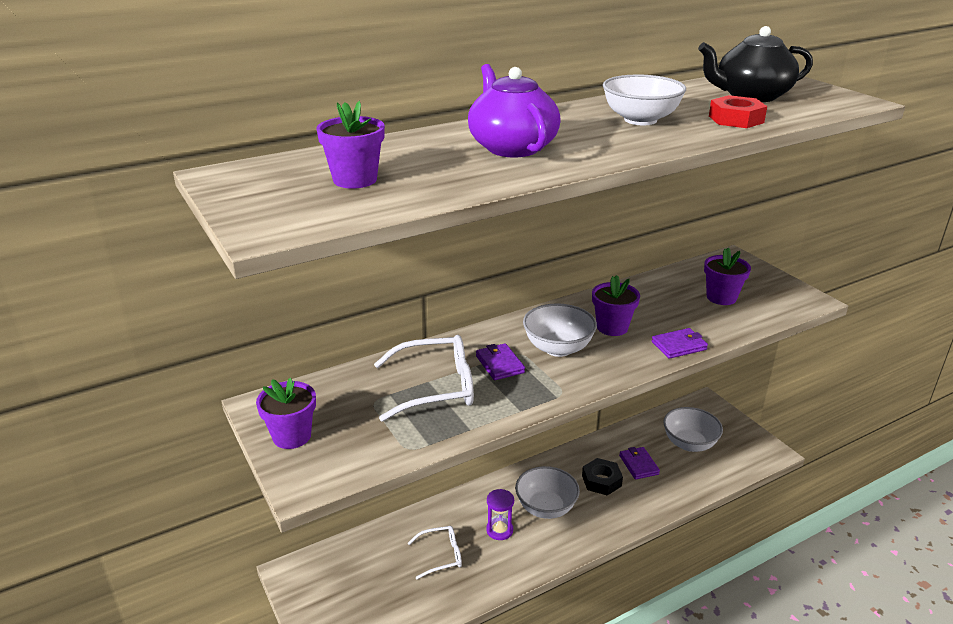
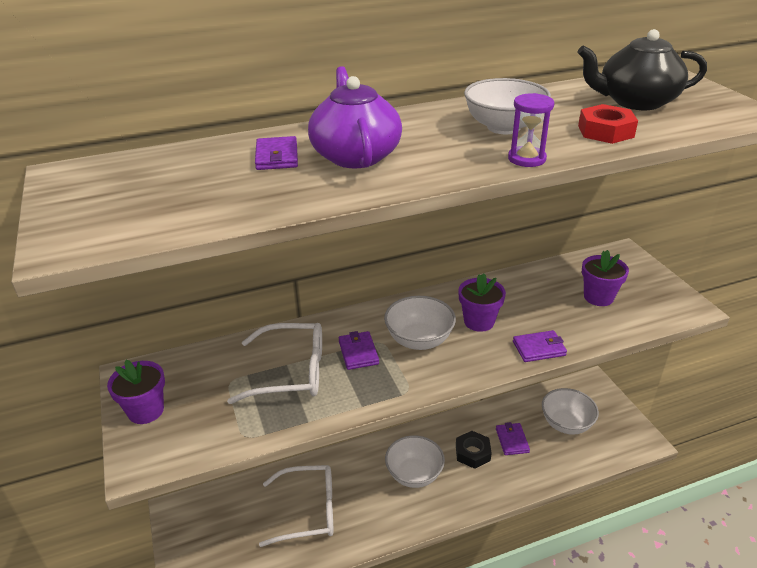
camera: 10 degrees right, 5 degrees up
purple flower pot [316,101,385,189] -> none
white glasses [408,526,462,579] -> white glasses [259,465,333,547], size x1.70
purple hourglass [486,489,514,540] -> purple hourglass moved to [508,93,554,167]
none -> purple wallet [255,136,298,170]

